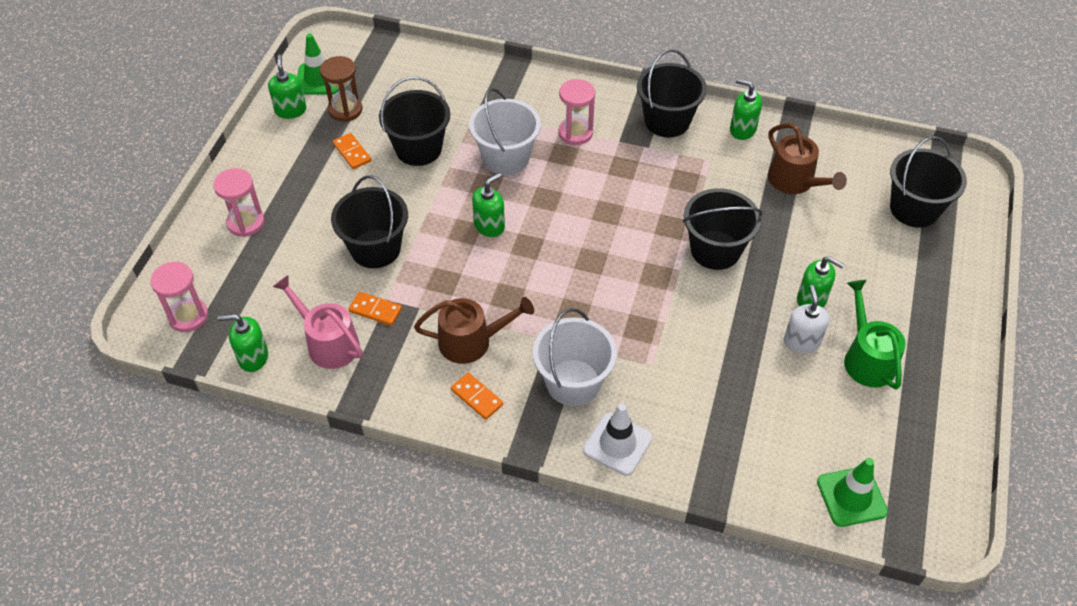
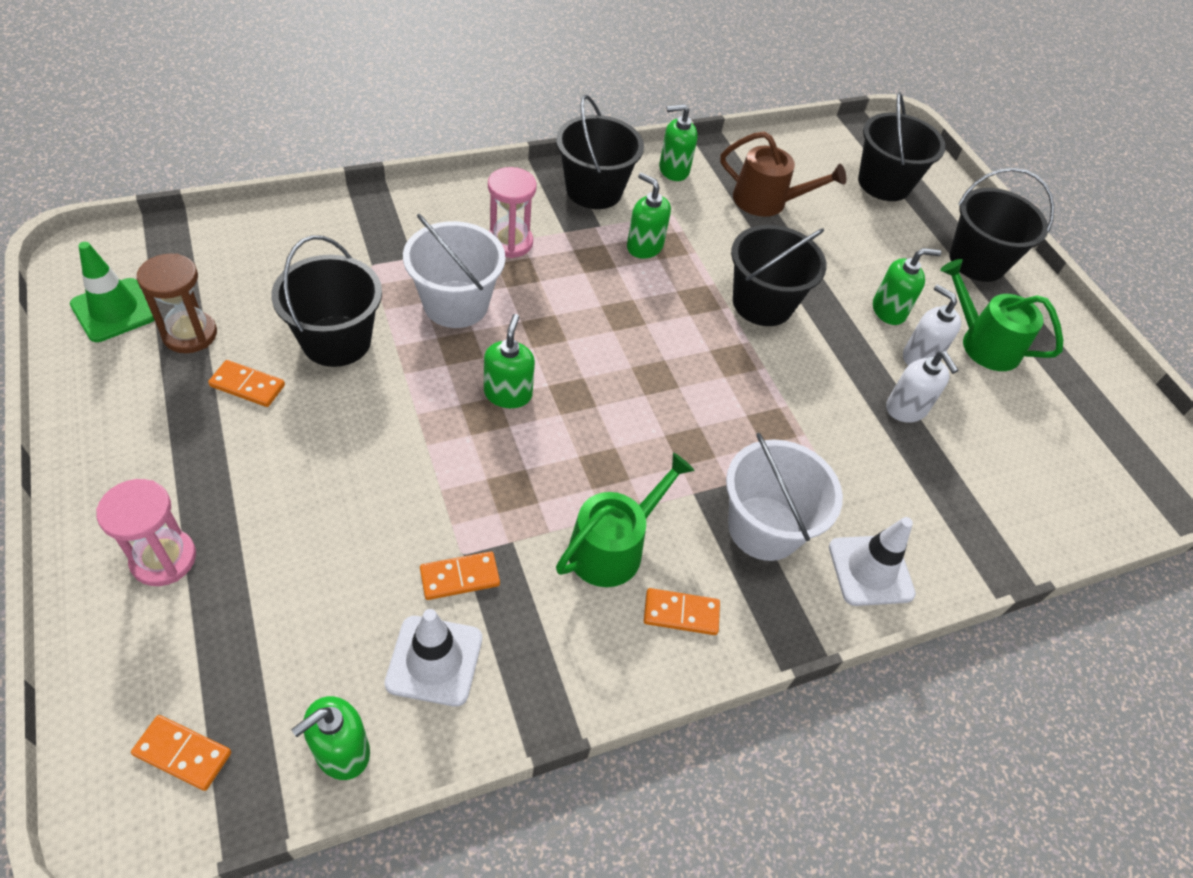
camera: 45 degrees left, 0 degrees up
pink hourglass [151,262,208,332] -> orange domino [131,715,231,791]
green soap dispenser [268,54,307,119] -> green soap dispenser moved to [627,172,671,259]
pink watering can [273,275,363,369] -> white traffic cone [385,609,482,707]
black bucket [331,175,408,268] -> black bucket moved to [950,168,1055,282]
brown watering can [414,297,534,364] -> green watering can [556,452,695,587]
green traffic cone [817,458,888,527] -> none
none -> white soap dispenser [886,351,958,423]

